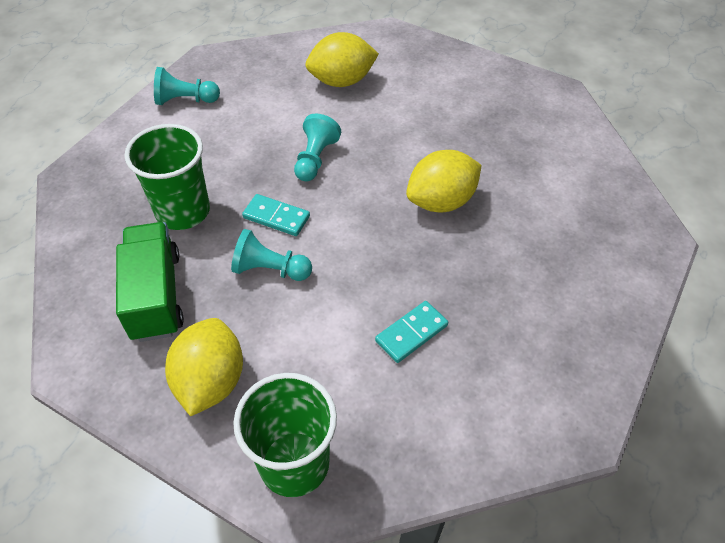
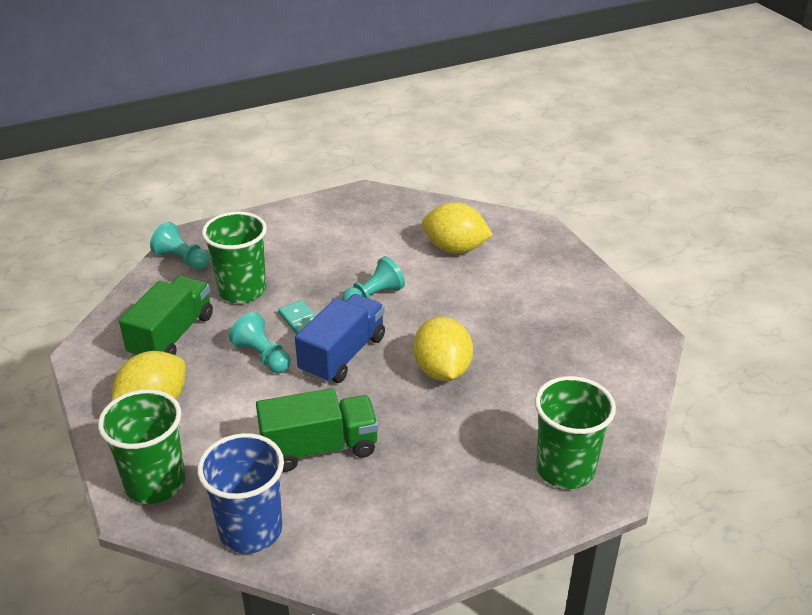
camera: 35 degrees right, 15 degrees down
turquoise pawn [154,67,220,105] -> turquoise pawn moved to [150,222,210,270]
turquoise domino [375,301,448,363] -> green truck [256,388,379,472]
yellow lemon [406,150,482,212] -> yellow lemon turned 75 degrees clockwise [413,317,473,381]
none -> blue cup [197,433,284,554]
none -> blue truck [295,294,385,384]
none -> green cup [535,376,616,489]

